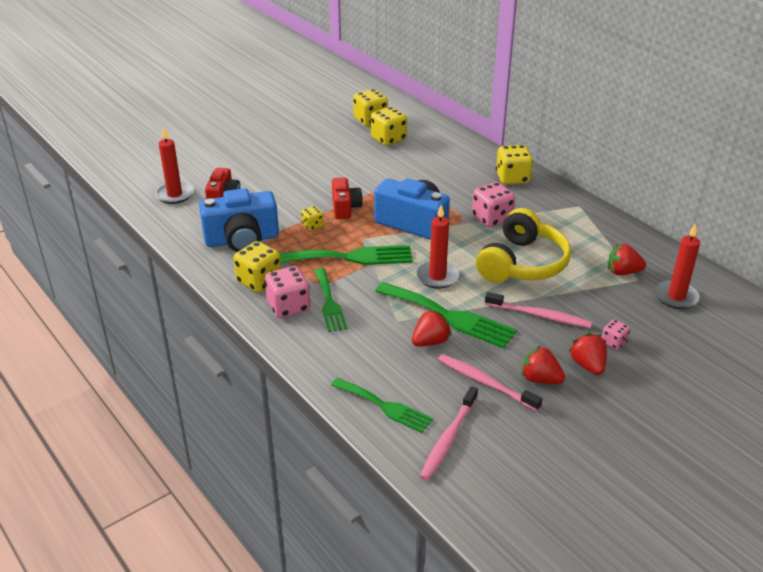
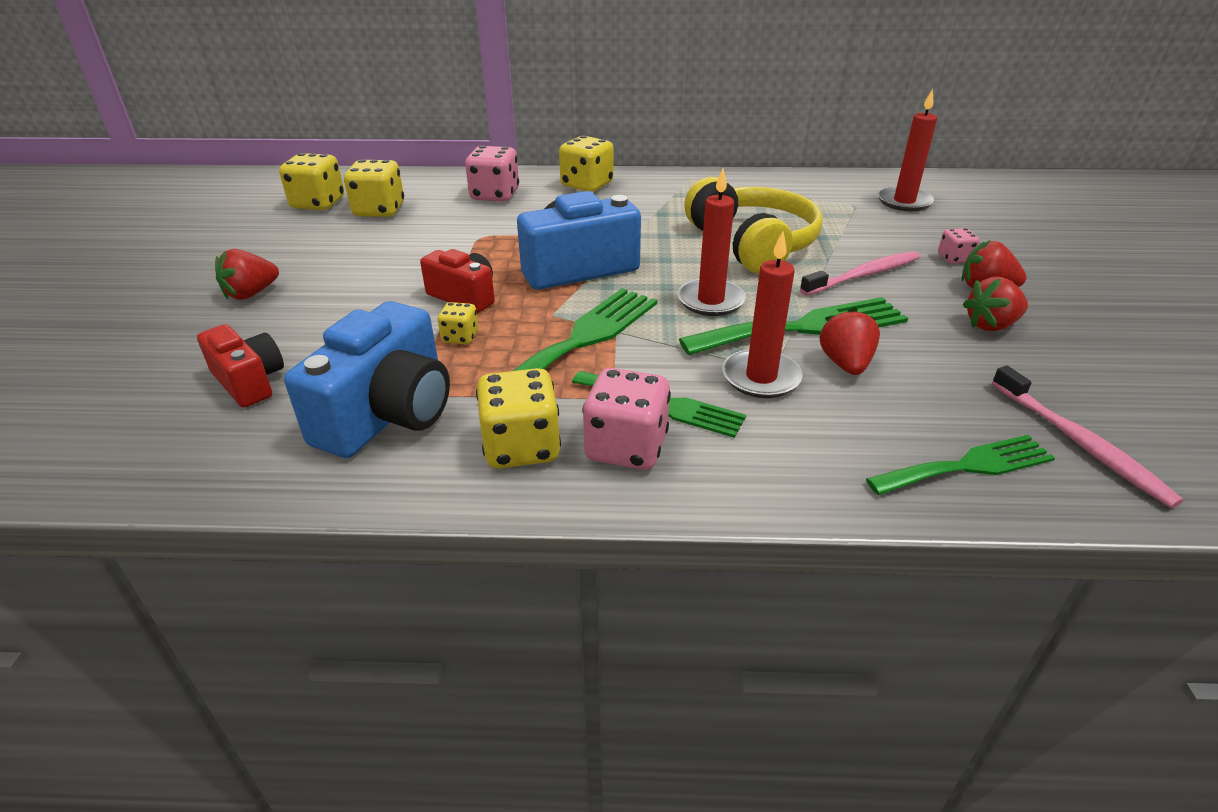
camera: 50 degrees left, 0 degrees up
red candle [155,127,194,204] -> red candle moved to [722,231,803,398]
pink toothbrush [438,354,542,411] -> none
pink dice [472,182,515,228] -> pink dice moved to [465,145,519,202]
red strawberry [608,244,646,275] -> red strawberry moved to [215,249,279,300]

